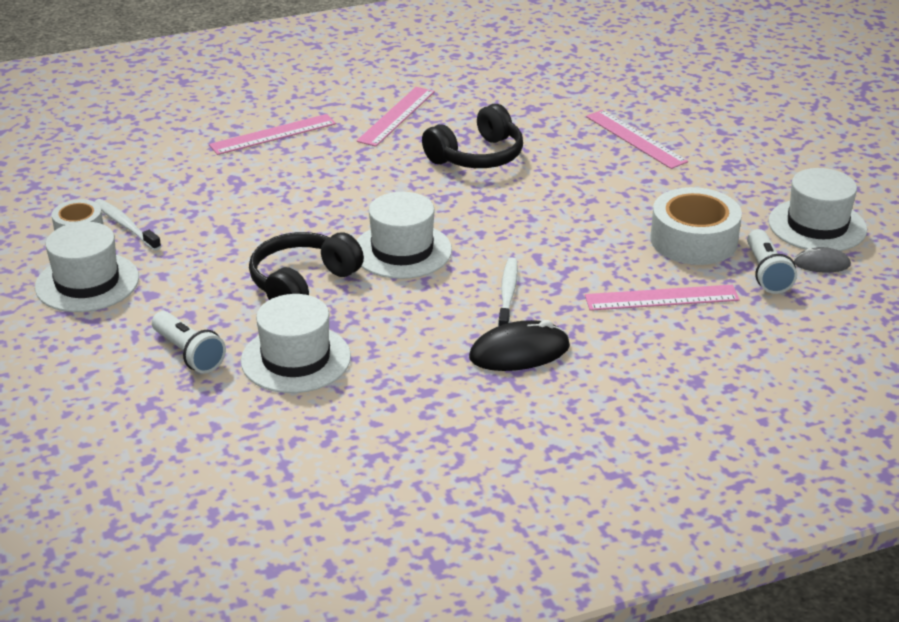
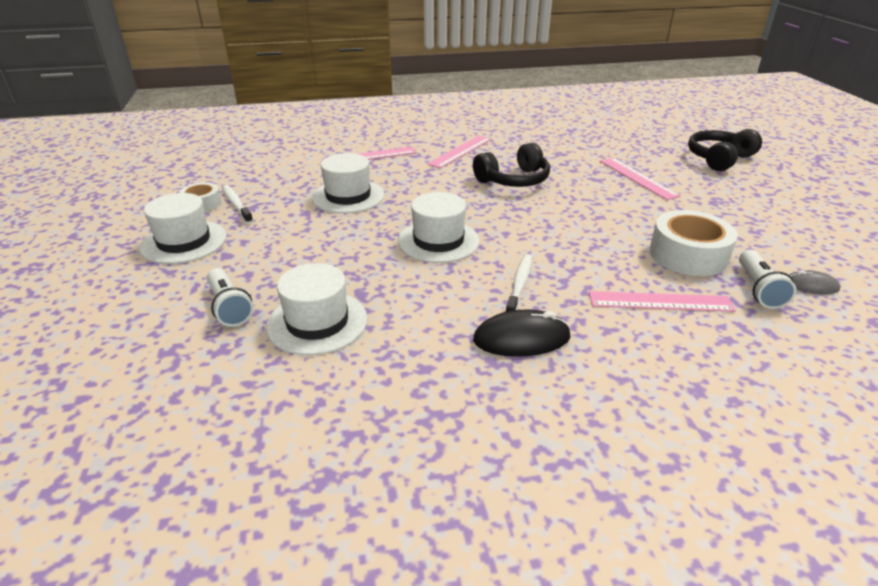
camera: 10 degrees right, 0 degrees up
black headphones [249,232,364,300] -> black headphones moved to [688,129,762,171]
white hat [768,168,867,251] -> white hat moved to [312,153,384,213]

